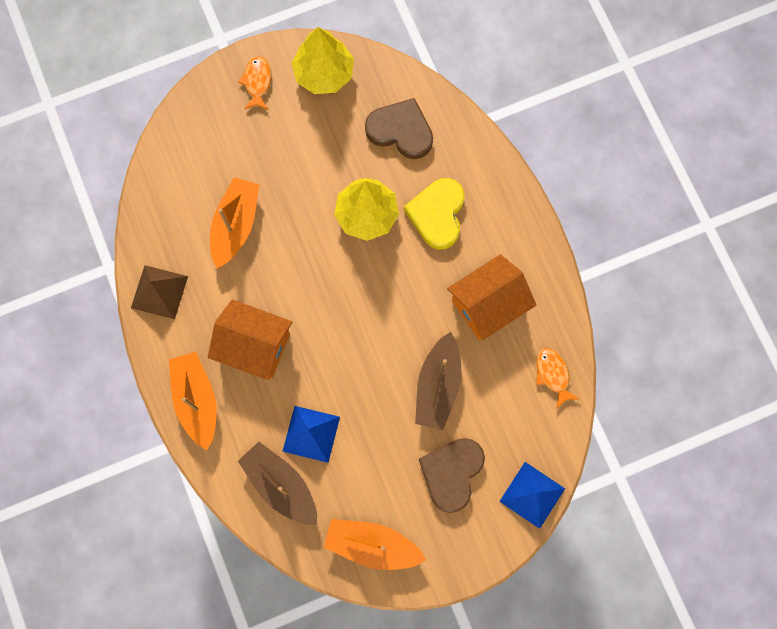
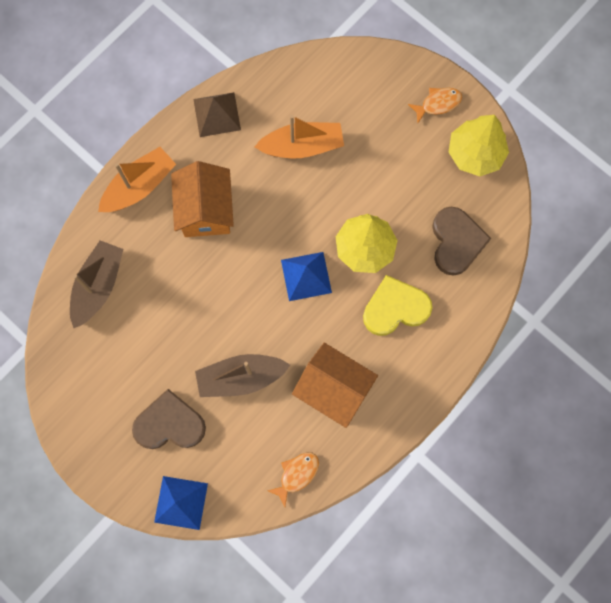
camera: 65 degrees right, 0 degrees up
blue pyramid [282,406,340,463] -> blue pyramid moved to [281,252,332,301]
orange boat [324,519,426,570] -> none

